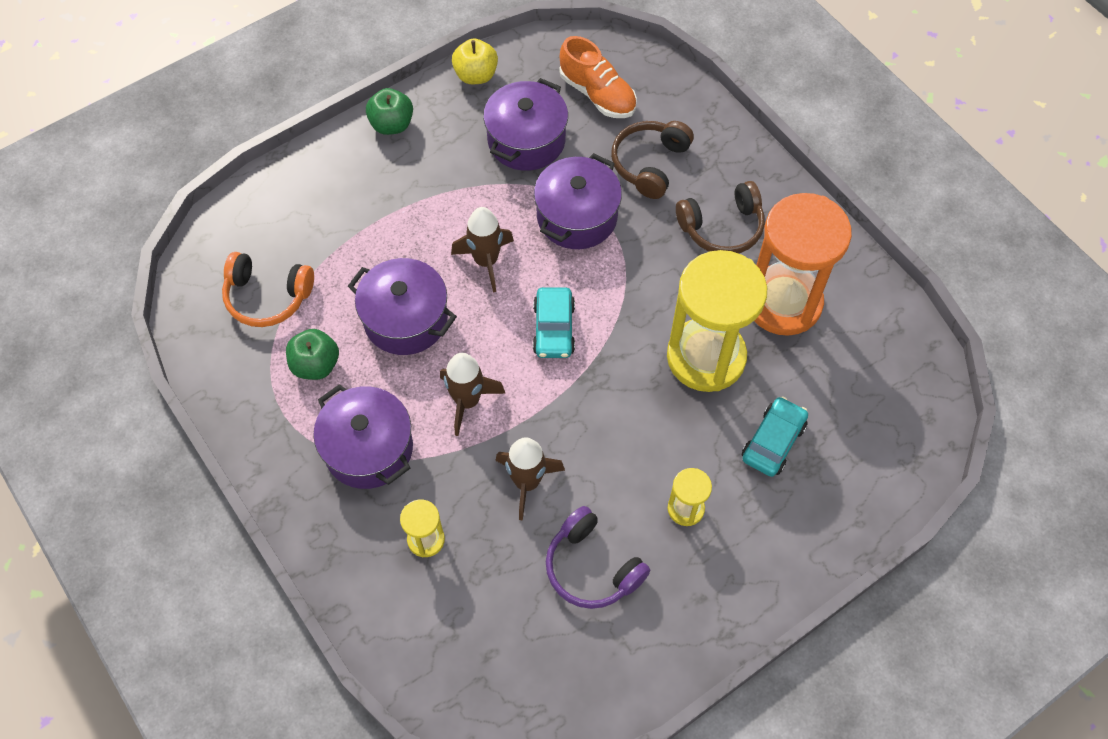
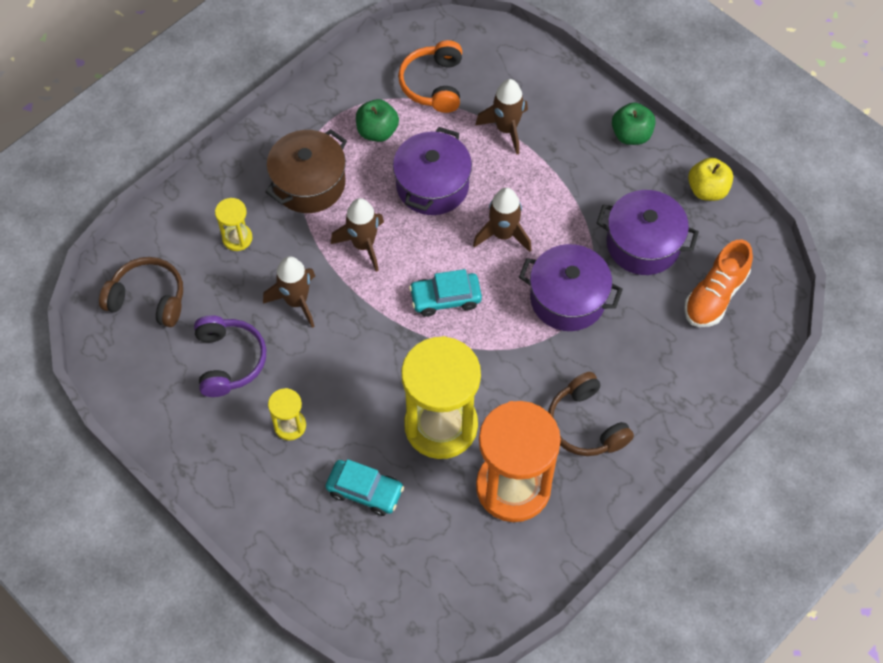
camera: 80 degrees right, 0 degrees up
purple pot [313,384,413,489] -> brown pot [265,129,347,213]
purple headphones [546,506,650,609] -> purple headphones turned 135 degrees clockwise [194,315,266,397]
brown headphones [611,121,694,199] -> brown headphones moved to [99,257,183,327]
none -> brown rocket [475,79,528,155]

